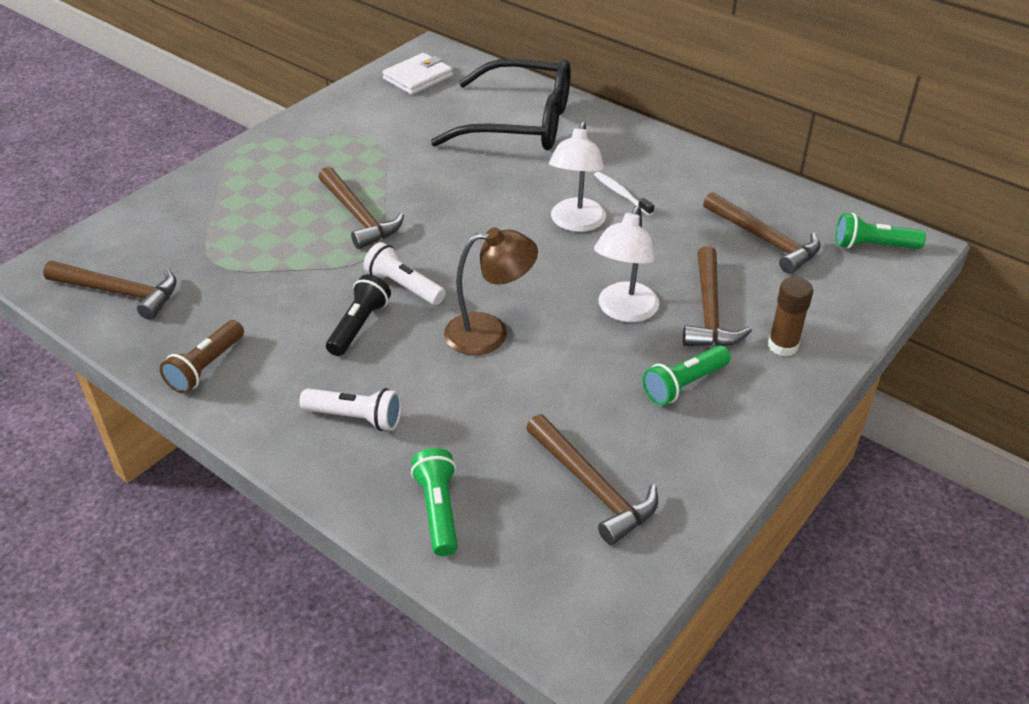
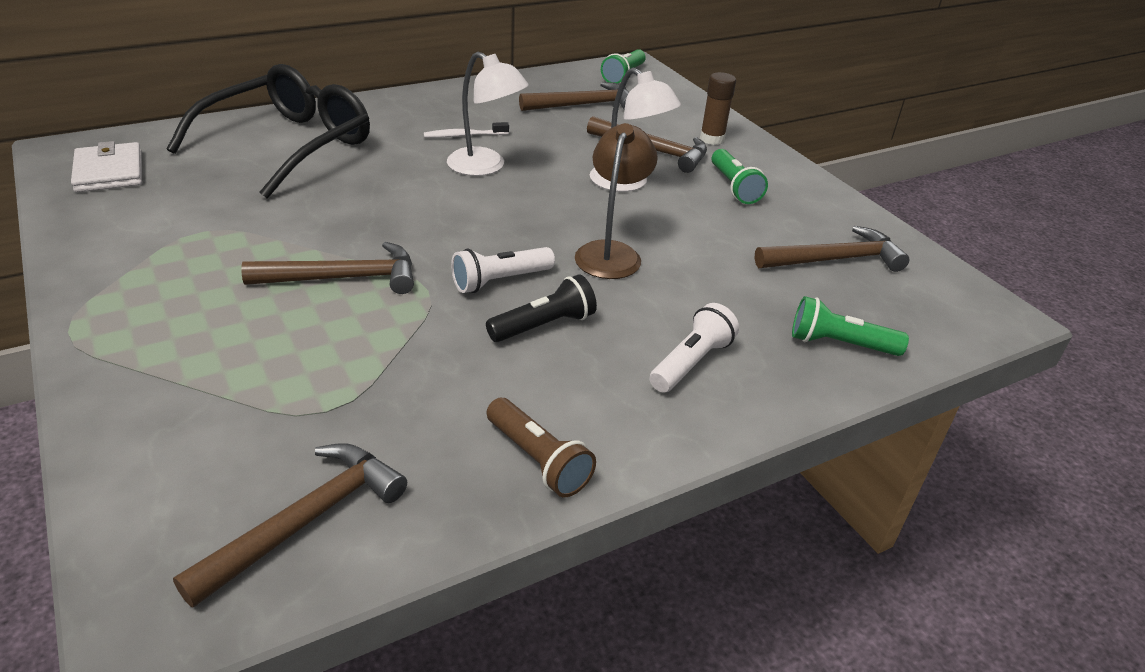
camera: 70 degrees left, 5 degrees down
black flashlight [326,274,391,356] -> black flashlight turned 105 degrees clockwise [486,274,597,342]

